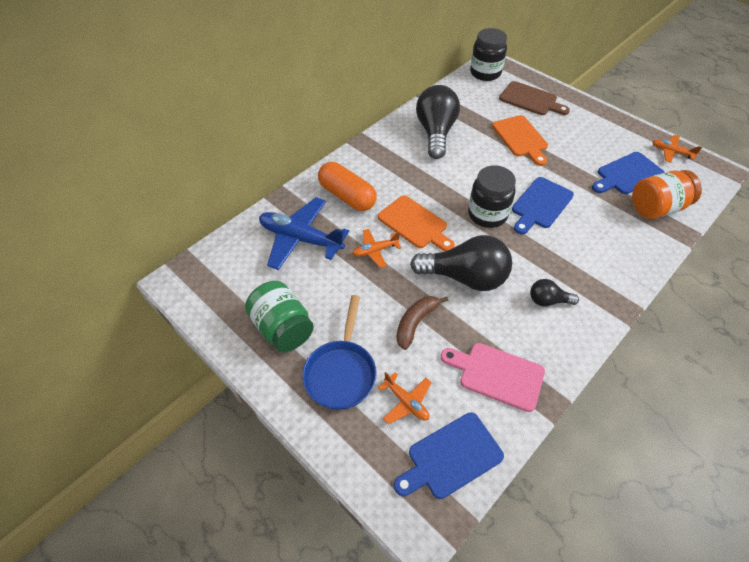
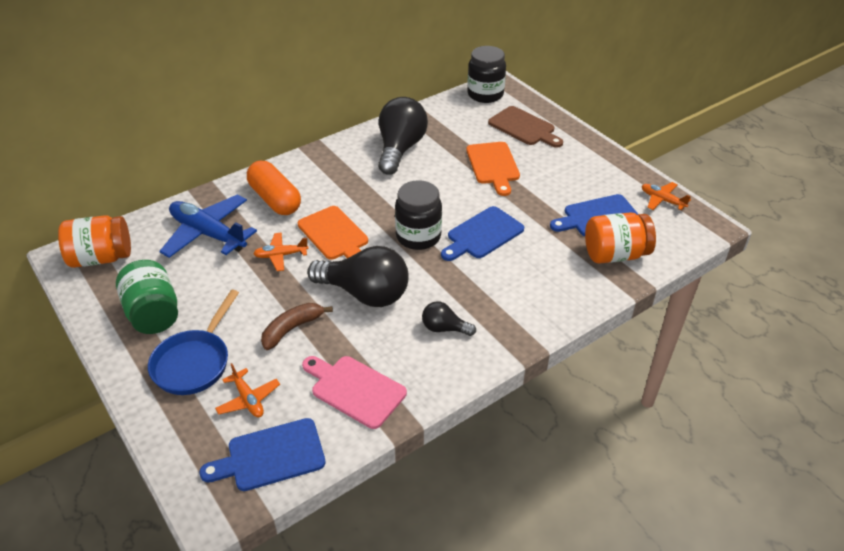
camera: 10 degrees right, 10 degrees down
none -> orange jar [58,215,131,268]

